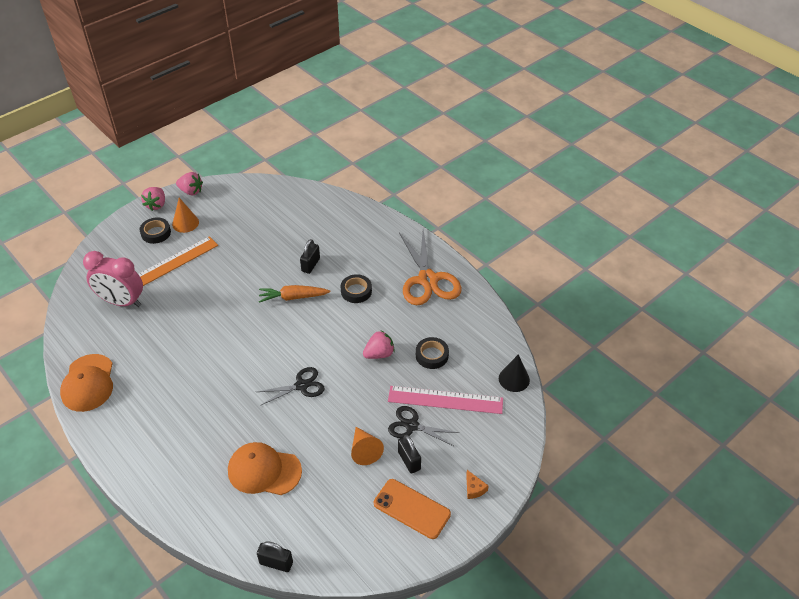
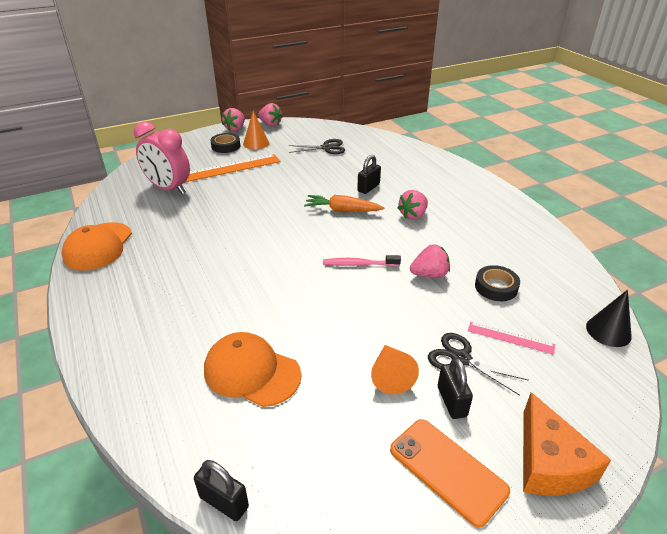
camera: 15 degrees right, 10 degrees down
black scissors [257,367,325,406] -> black scissors moved to [288,139,345,154]
black tape [341,274,372,303] -> pink strawberry [398,190,428,220]
pink ruler [388,386,503,414] -> pink ruler [468,322,555,355], size x0.54
orange scissors [399,230,461,305] -> none
orange cheese [466,470,488,499] -> orange cheese [523,392,611,496], size x2.22
none -> pink toothbrush [323,255,401,266]

